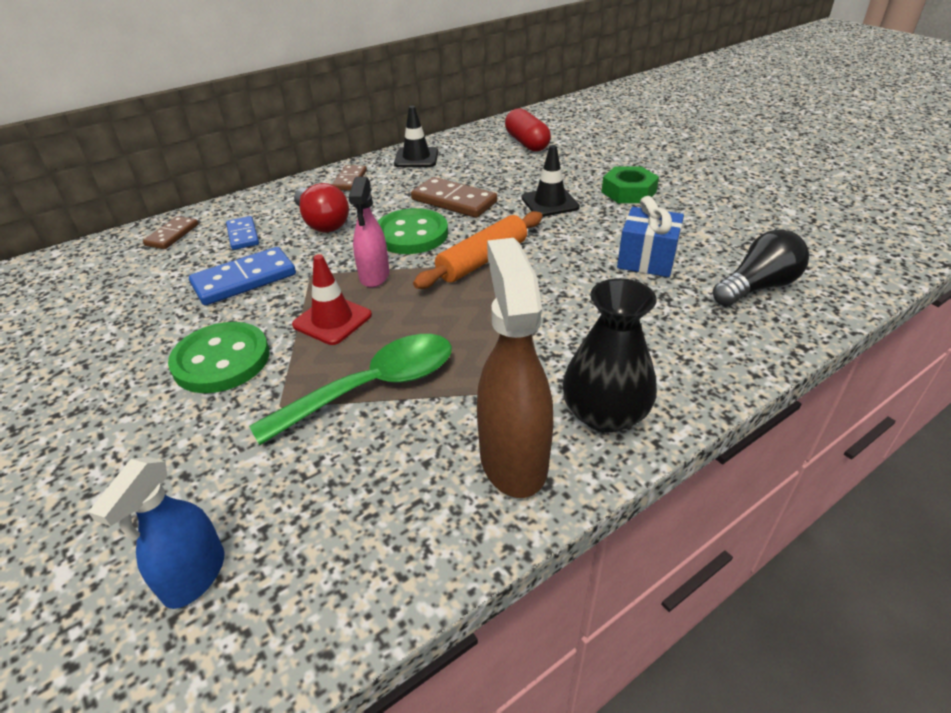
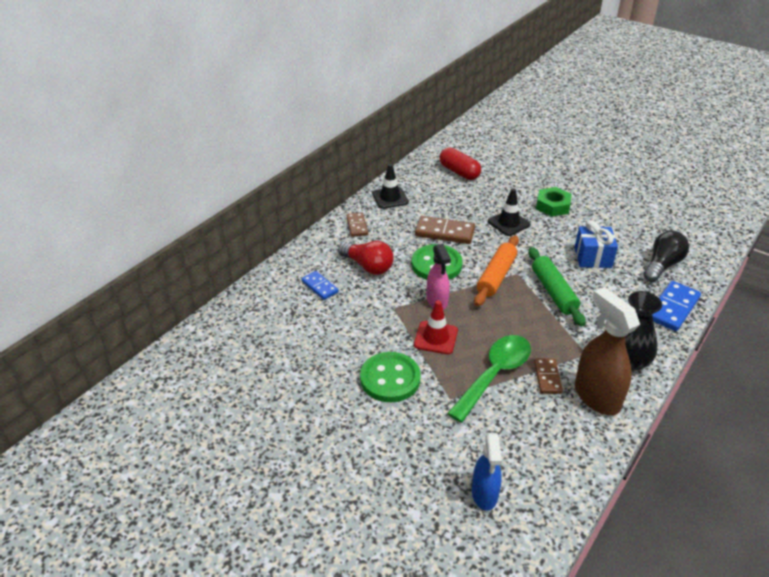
camera: 20 degrees left, 0 degrees up
brown domino [143,216,199,249] -> brown domino moved to [534,358,563,394]
blue domino [189,247,296,306] -> blue domino moved to [652,281,701,331]
none -> green rolling pin [528,247,586,326]

